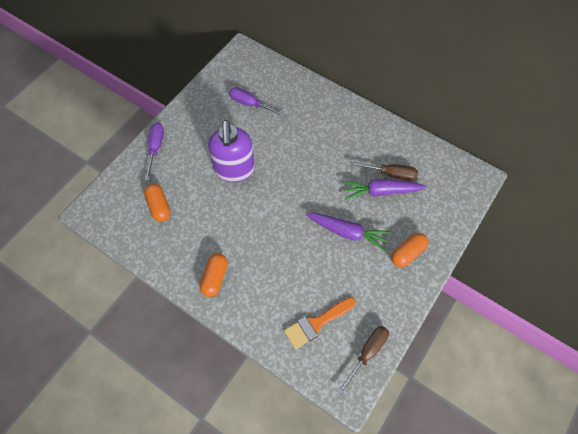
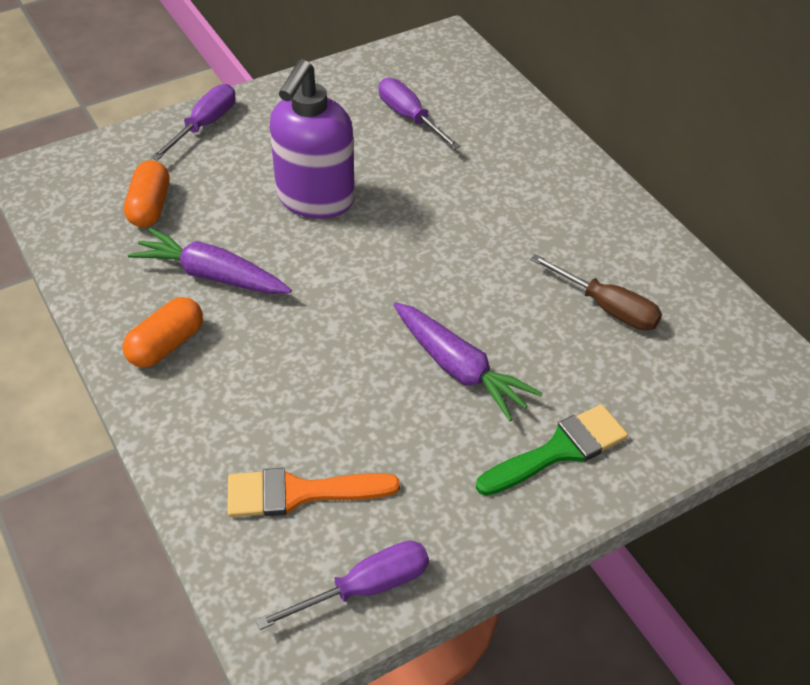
camera: 25 degrees right, 15 degrees down
brown screwdriver [337,326,389,395] -> purple screwdriver [256,541,429,630]
purple carrot [343,179,426,200] -> purple carrot moved to [128,228,292,294]
orange capsule [391,233,428,267] -> green brush [476,404,628,496]

